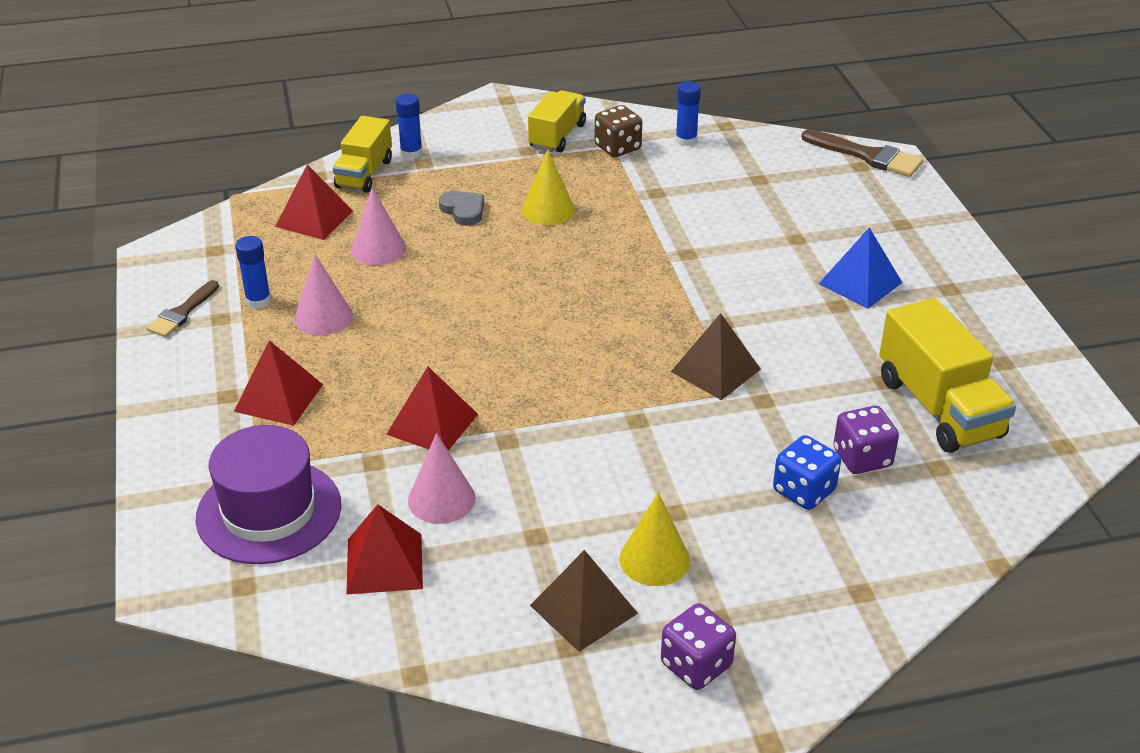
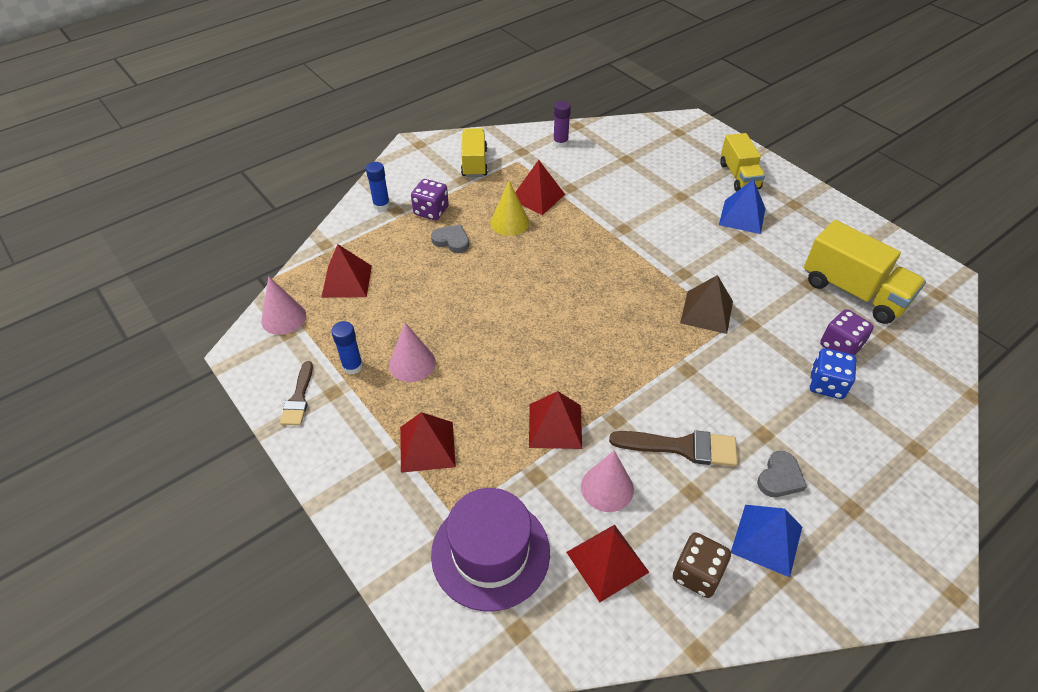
camera: 25 degrees left, 10 degrees up
yellow truck [333,116,392,193] -> yellow truck moved to [720,133,765,191]
pink cone [351,187,406,265] -> pink cone moved to [261,276,306,335]
brown pyramid [530,550,638,652] -> blue pyramid [731,505,802,577]
brown dice [595,105,642,157] -> brown dice moved to [673,532,731,598]
yellow cone [619,493,690,586] -> grey heart [757,451,807,497]
purple dice [661,603,736,690] -> purple dice moved to [411,179,449,220]
blue glue stick [675,81,701,146] -> purple glue stick [553,101,571,148]
brown brush [802,129,923,177] -> brown brush moved to [609,430,738,467]
none -> red pyramid [515,160,565,215]

